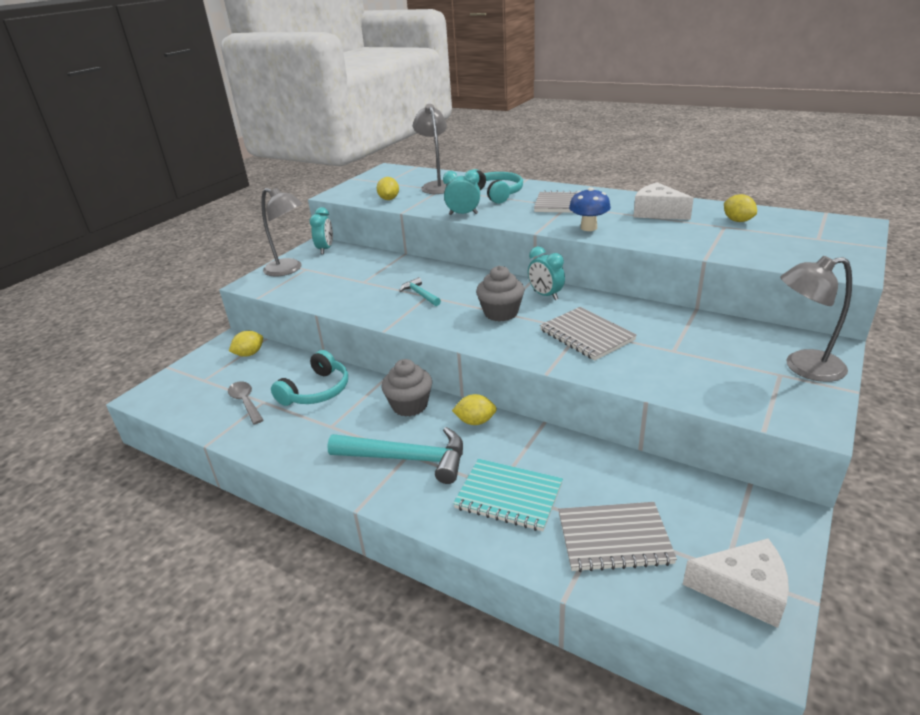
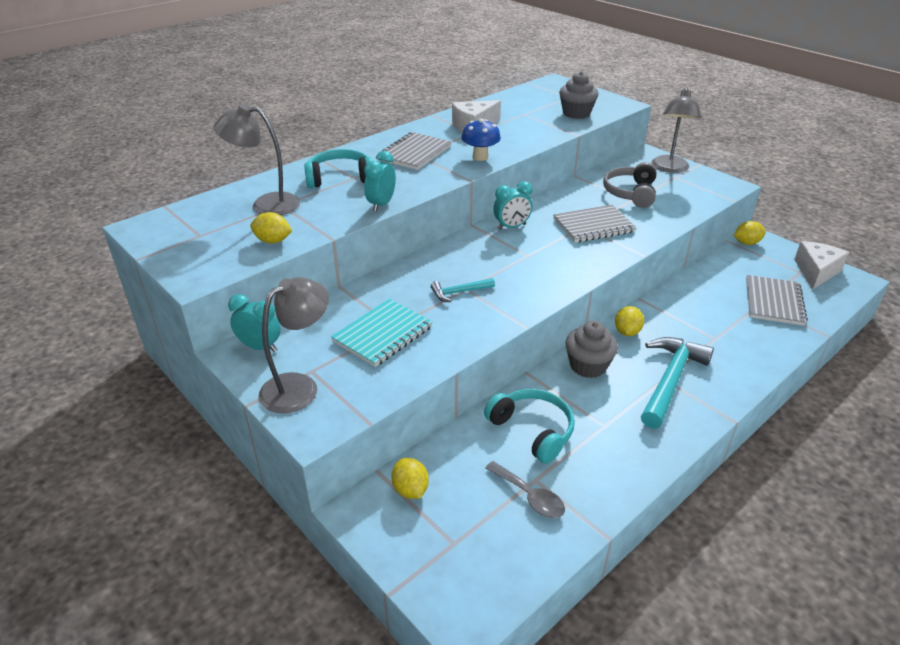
camera: 75 degrees left, 5 degrees up
grey spoon [228,381,263,425] -> grey spoon turned 120 degrees counterclockwise [486,461,565,518]
turquoise notebook [453,459,563,531] -> turquoise notebook moved to [331,299,433,367]
grey cupcake [476,266,525,322] -> grey cupcake moved to [559,71,598,119]
yellow lemon [724,194,757,222] -> yellow lemon moved to [734,221,766,245]
none -> grey headphones [603,162,657,208]

